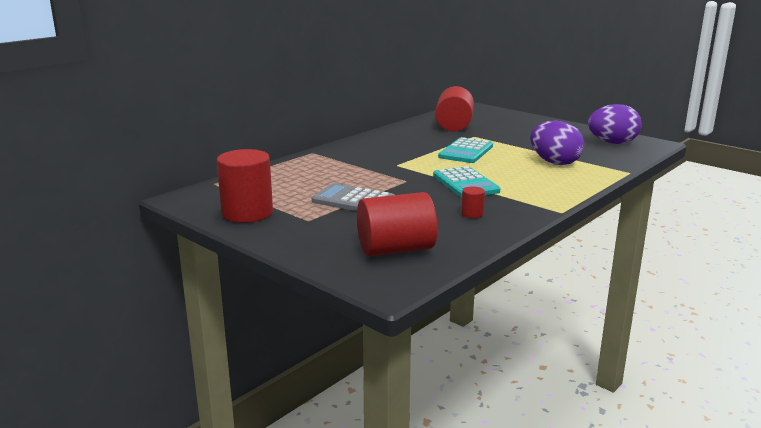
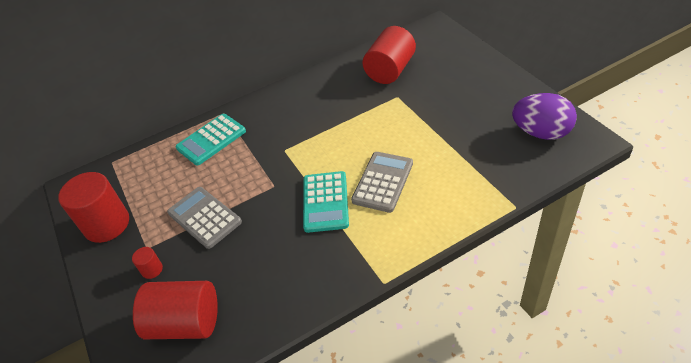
camera: 25 degrees right, 25 degrees up
turquoise calculator [438,137,493,163] -> turquoise calculator moved to [176,114,246,166]
red cylinder [461,186,485,218] -> red cylinder moved to [132,247,163,279]
purple egg [530,121,584,165] -> none
none -> grey calculator [351,152,413,213]

